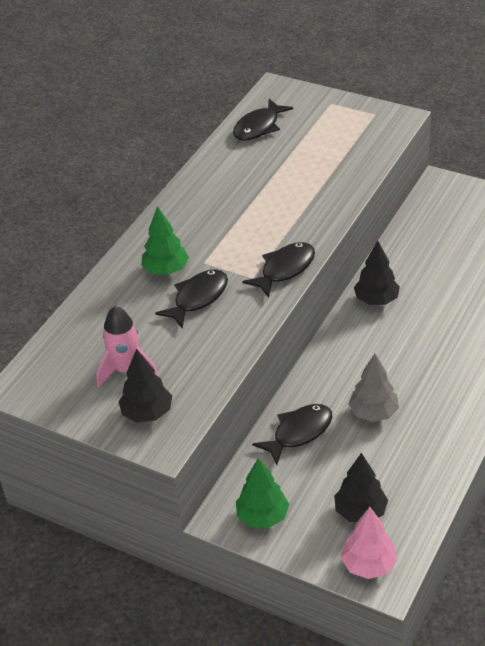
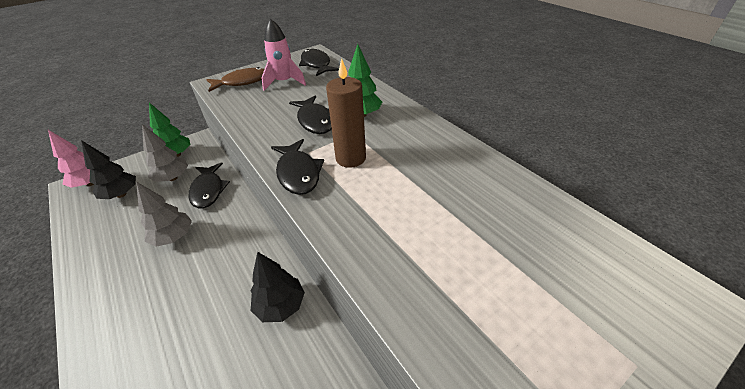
camera: 115 degrees right, 0 degrees up
black tree [118,349,172,423] -> brown fish [206,67,264,92]
black fish [233,99,293,141] -> black fish moved to [299,49,339,76]
none -> grey tree [142,124,188,182]
none -> brown candle [326,58,366,168]

